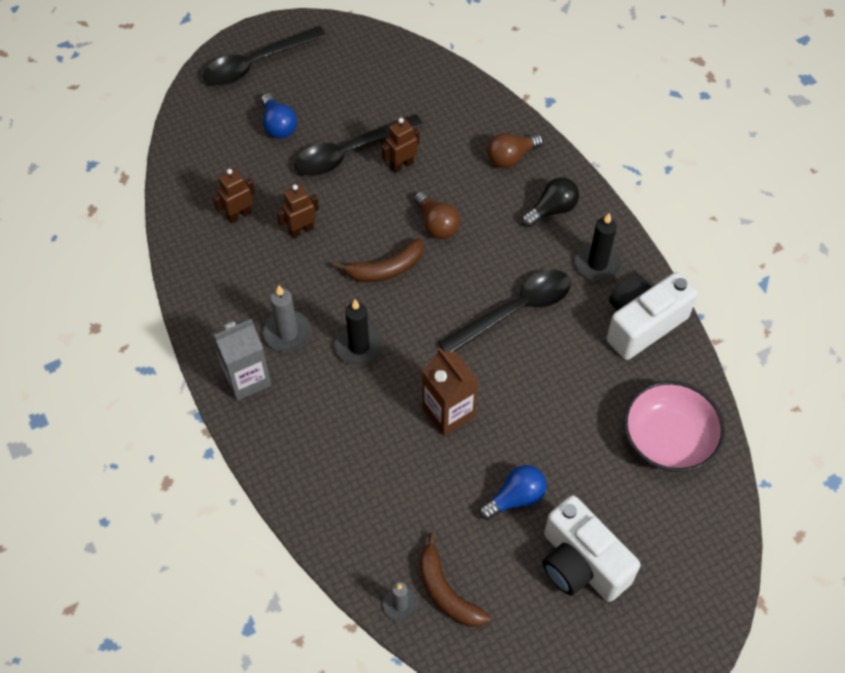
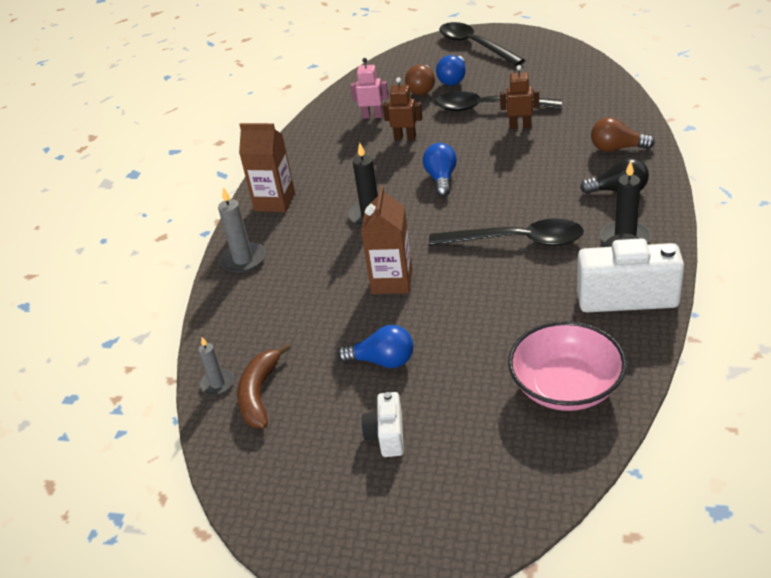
camera: 45 degrees right, 20 degrees down
black spoon [203,26,326,86] -> black spoon turned 45 degrees clockwise [439,22,525,66]
grey carton [211,318,271,401] -> brown carton [239,123,295,212]
brown robot [213,169,255,223] -> pink robot [350,58,389,119]
grey candle [263,285,312,352] -> grey candle moved to [218,187,266,273]
brown banana [333,238,424,282] -> blue light bulb [423,143,457,197]
brown light bulb [414,191,460,239] -> brown light bulb moved to [405,65,435,95]
white camera [542,495,641,602] -> white camera [361,392,404,457], size x0.53

